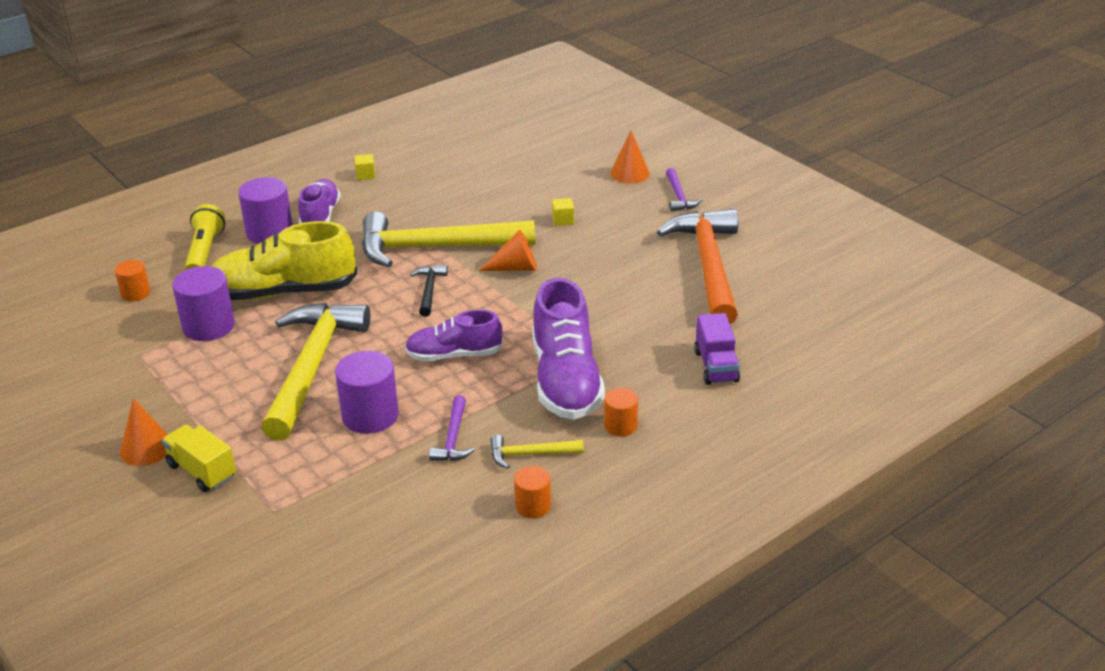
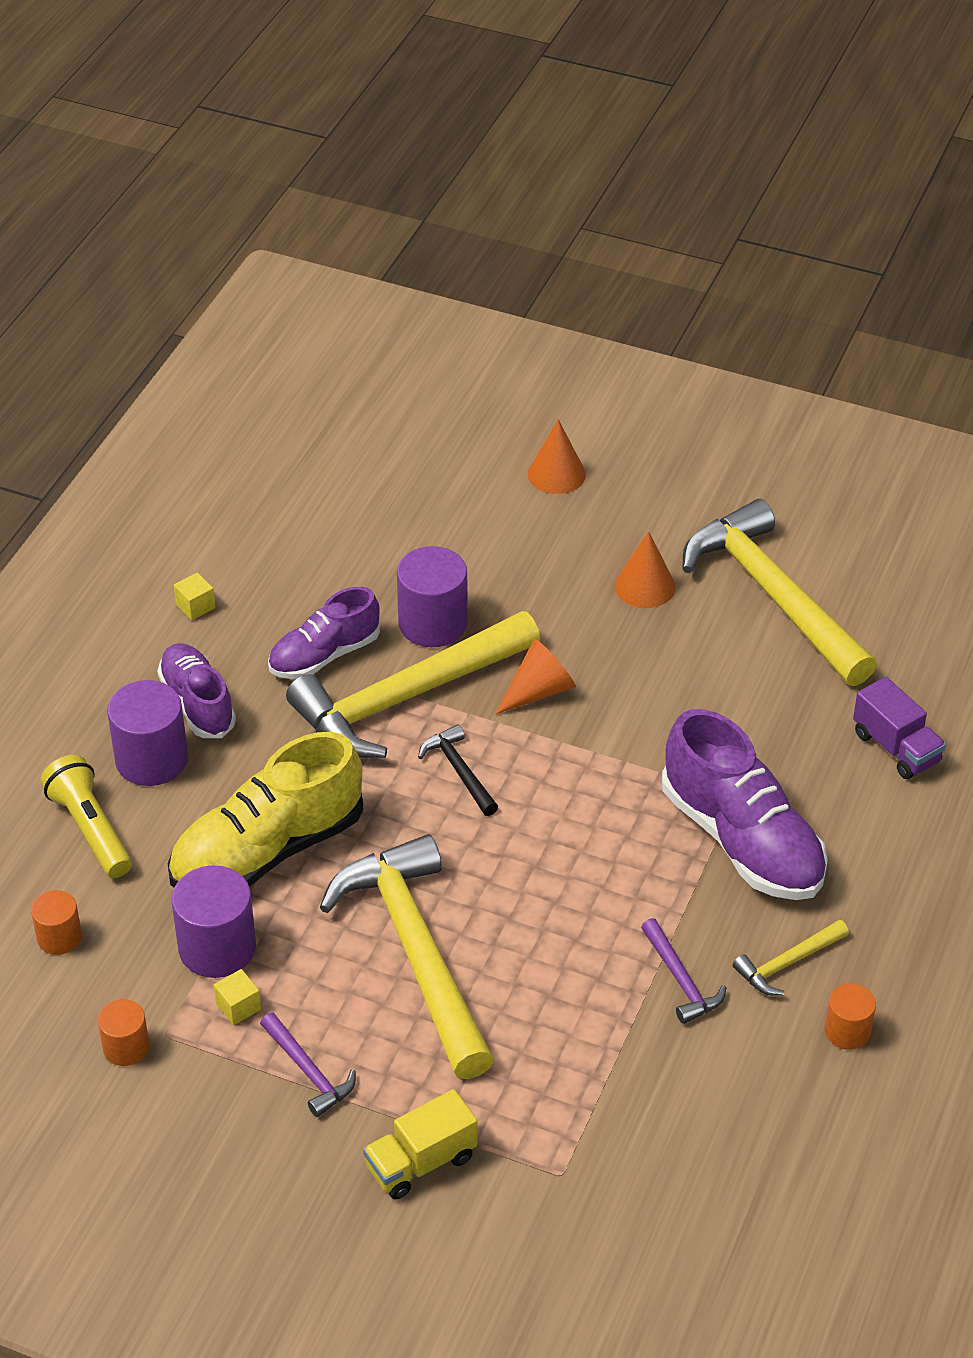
camera: 30 degrees left, 10 degrees up
orange cone [120,398,168,466] -> orange cone moved to [615,531,676,608]
yellow truck [162,425,236,492] -> yellow truck turned 45 degrees counterclockwise [363,1089,478,1200]
purple cylinder [335,351,399,434] -> purple cylinder moved to [397,546,468,647]
purple shoe [405,310,503,362] -> purple shoe moved to [268,587,380,679]
yellow cube [552,198,574,226] -> yellow cube moved to [214,969,261,1025]
orange cylinder [604,388,638,436] -> orange cylinder moved to [98,999,150,1066]
orange hammer [657,209,738,324] -> yellow hammer [682,499,877,686]
purple hammer [666,168,702,211] -> purple hammer moved to [260,1012,356,1117]

